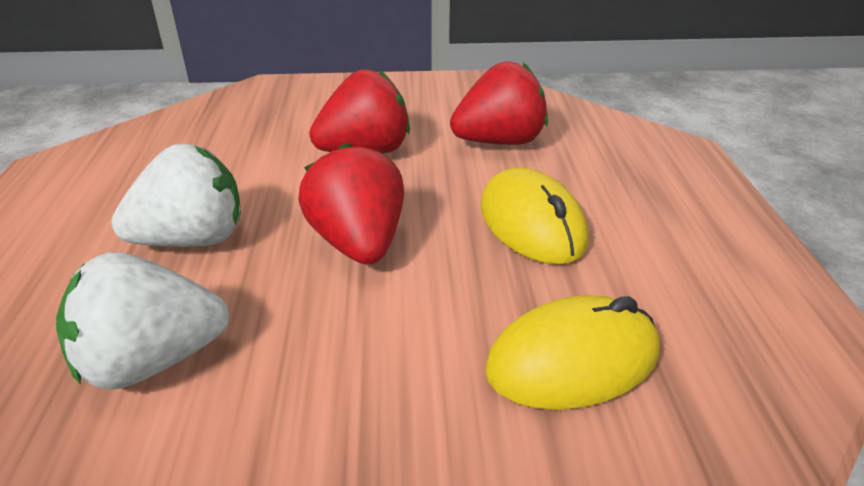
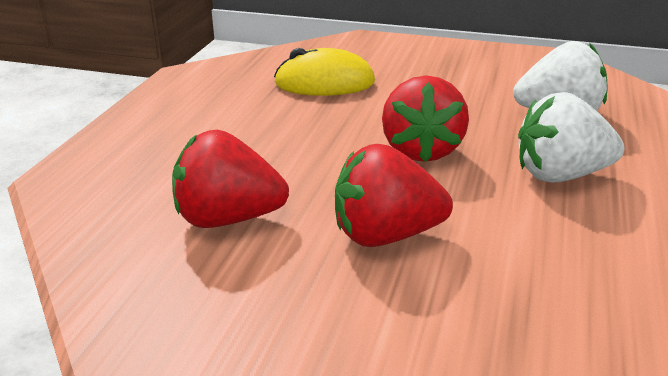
camera: 160 degrees left, 5 degrees down
yellow mouse [481,168,589,265] -> none

